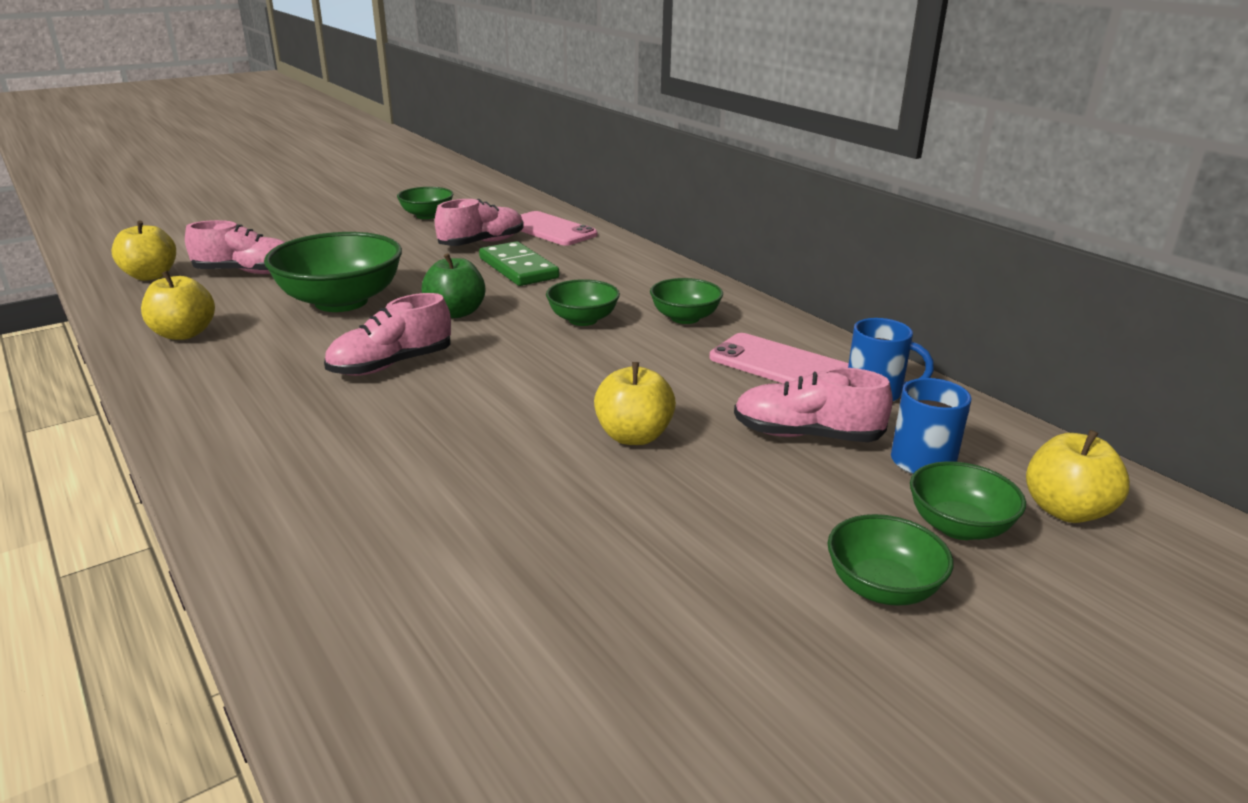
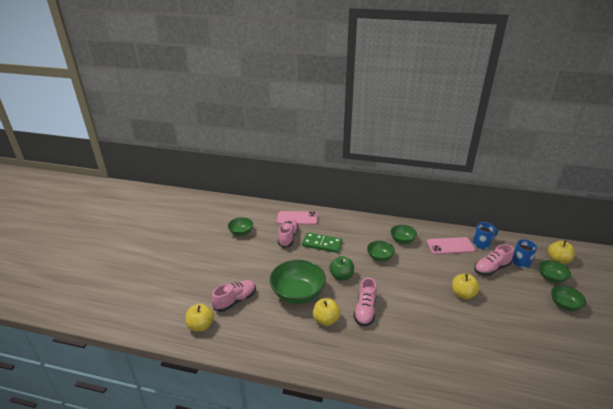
camera: 40 degrees left, 5 degrees up
yellow apple [141,271,215,340] -> yellow apple moved to [313,298,341,326]

